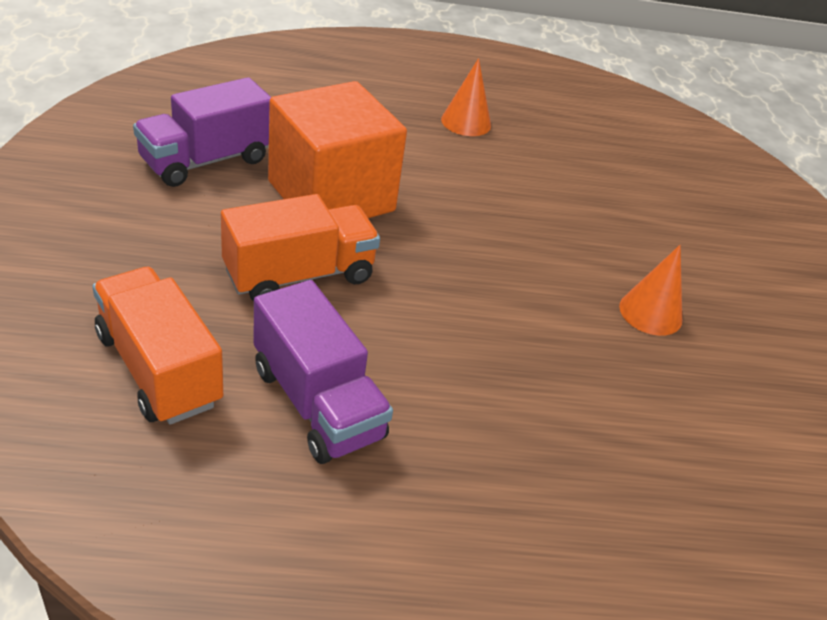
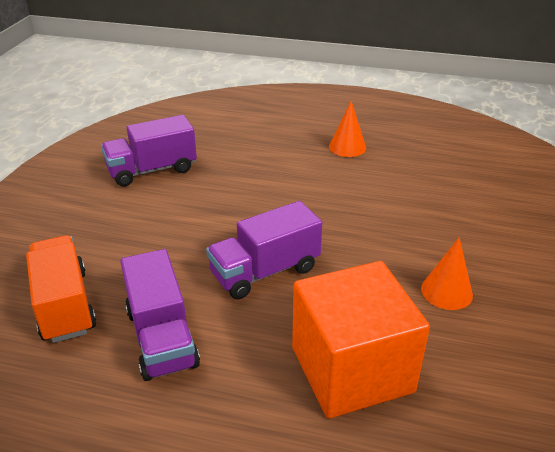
camera: 20 degrees right, 5 degrees down
orange truck [221,194,380,301] -> none
orange cube [268,81,407,218] -> orange cube moved to [292,261,430,419]
none -> purple truck [206,201,322,300]

